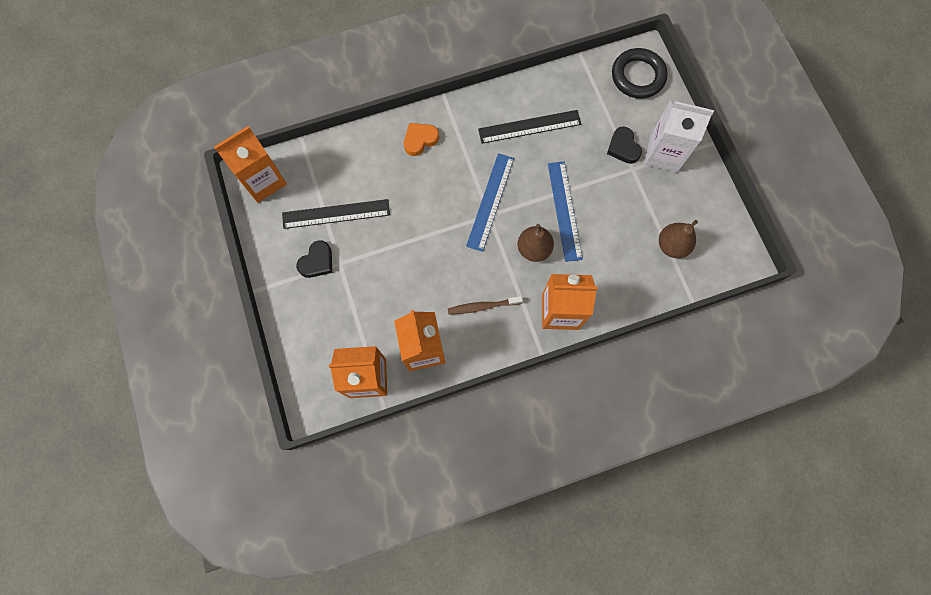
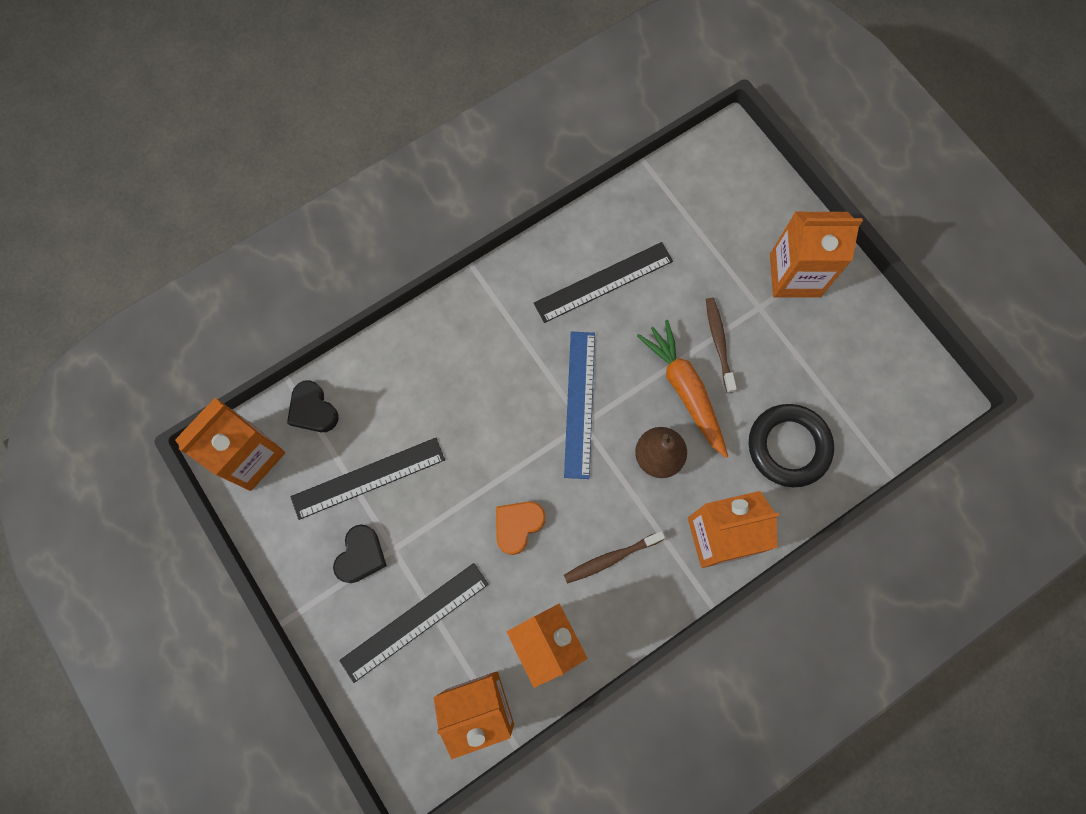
camera: 15 degrees left, 0 degrees up
orange heart [404,123,439,156] -> orange heart moved to [496,501,545,555]
blue ruler [548,162,583,262] -> orange carrot [637,320,728,458]
black heart [607,126,642,164] -> black heart moved to [287,380,339,432]
black ring [612,48,668,98] -> black ring moved to [749,404,834,487]
white carton [644,100,714,173] -> orange carton [770,212,863,298]
brown pear [659,220,698,258] -> none
none -> black ruler [339,563,489,683]
none -> brown toothbrush [706,298,737,393]

